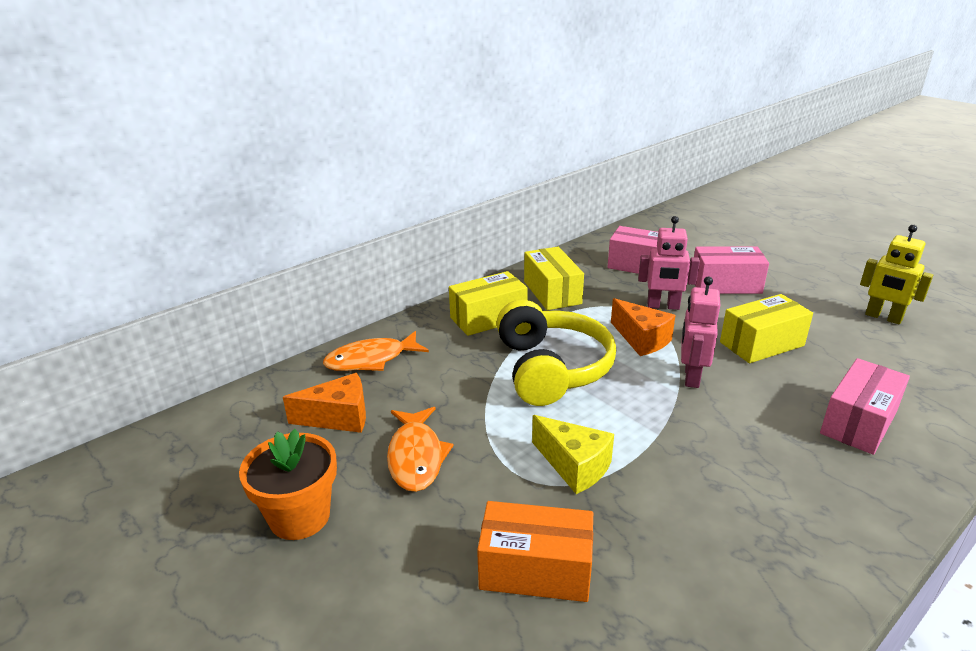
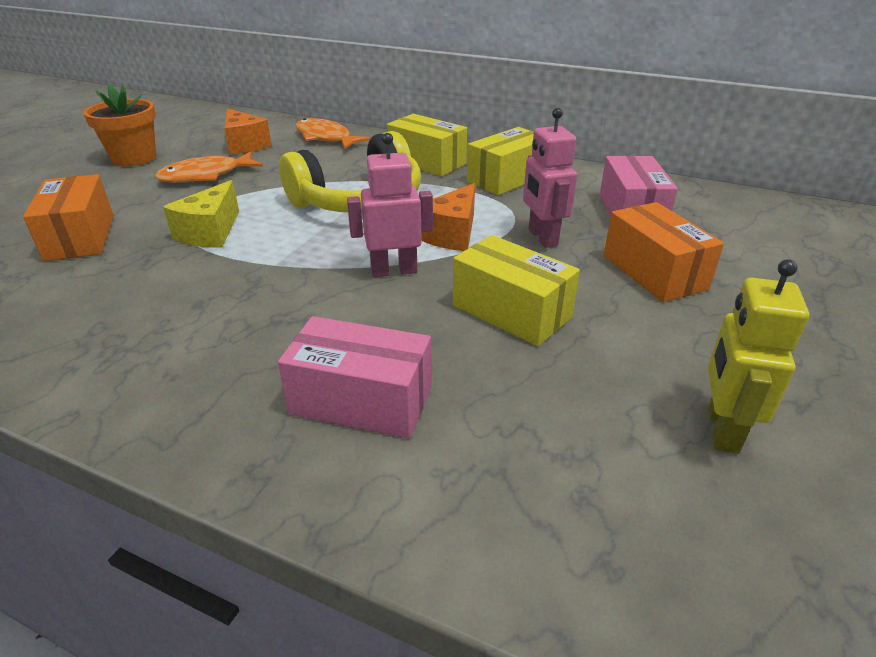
camera: 65 degrees right, 5 degrees up
pink box [694,246,769,294] -> orange box [604,202,724,302]

